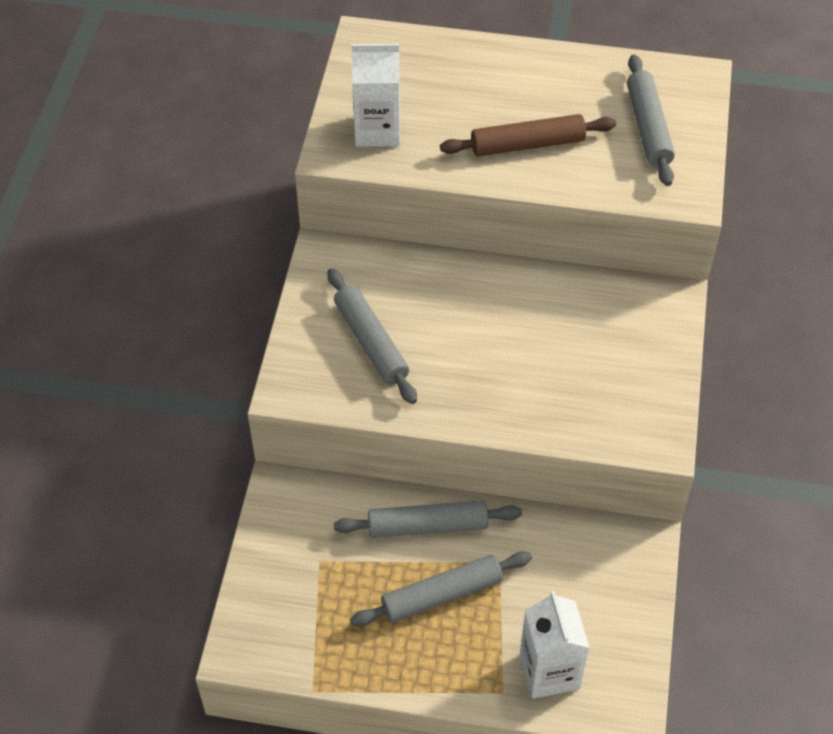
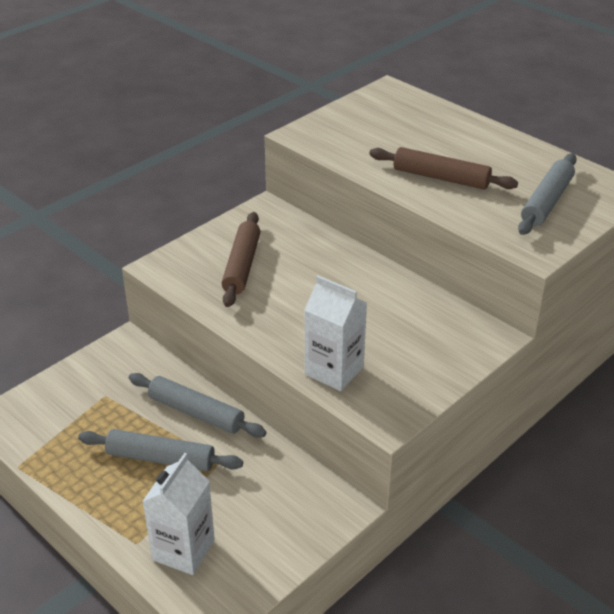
camera: 35 degrees right, 15 degrees down
grey rolling pin [327,268,417,404] -> brown rolling pin [221,212,260,307]
white carton [351,44,400,147] -> white carton moved to [304,276,367,391]

